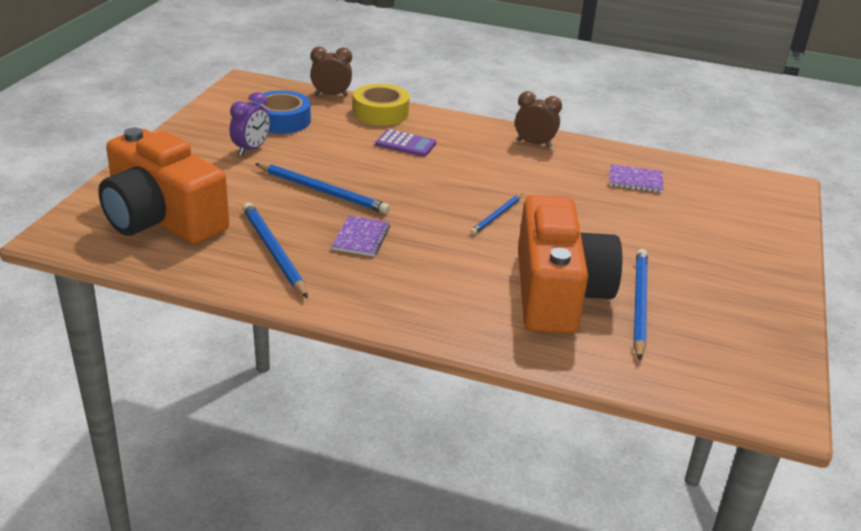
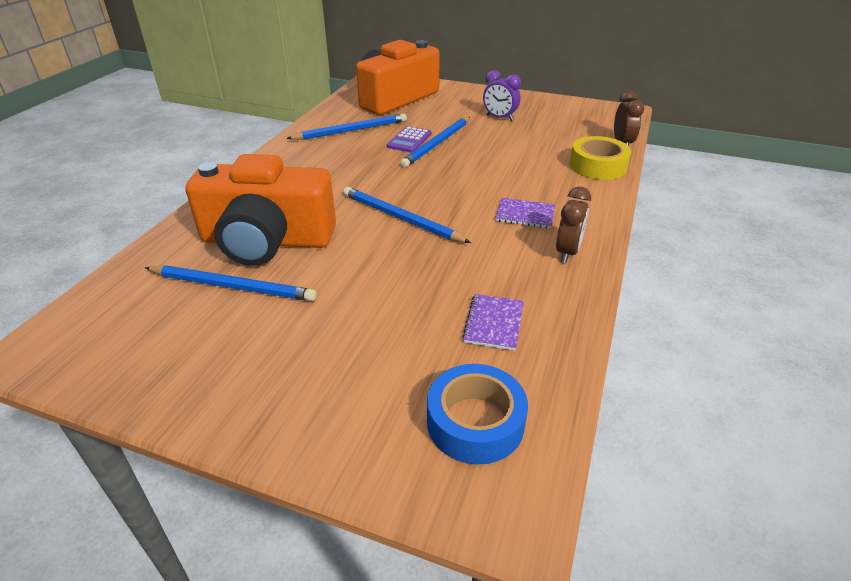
camera: 95 degrees right, 5 degrees up
blue tape [252,91,311,134] -> blue tape moved to [427,364,528,464]
purple notebook [332,216,390,256] -> purple notebook moved to [495,198,555,229]
purple calculator [375,129,436,157] -> purple calculator moved to [387,126,431,153]
blue pencil [470,194,523,235] -> blue pencil [343,187,471,243], size x1.70

